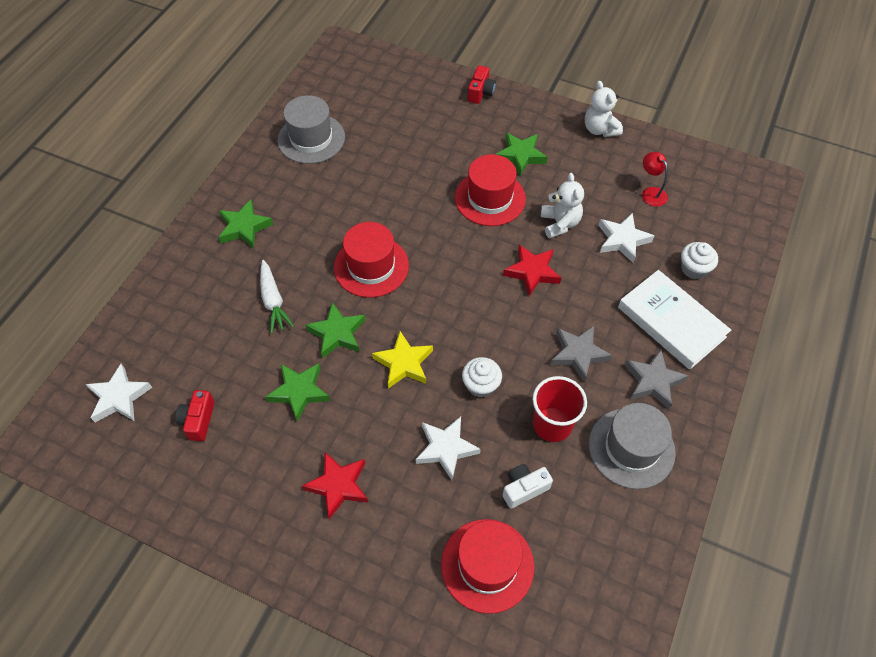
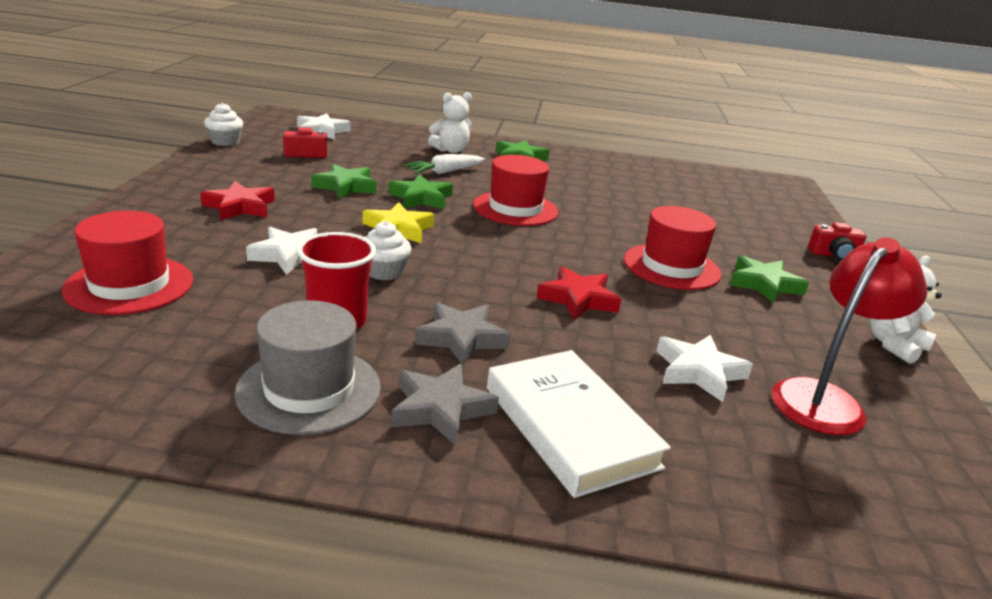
camera: 70 degrees right, 30 degrees down
grey hat [277,95,345,164] -> none
white camera [503,464,553,509] -> none
white teddy bear [541,173,584,238] -> white teddy bear moved to [428,92,472,153]
white book [618,270,731,370] -> white book turned 60 degrees counterclockwise [487,350,671,498]
red lamp [642,152,668,207] -> red lamp [771,237,928,435], size x1.92
white cupcake [681,242,718,279] -> white cupcake moved to [204,103,243,146]

